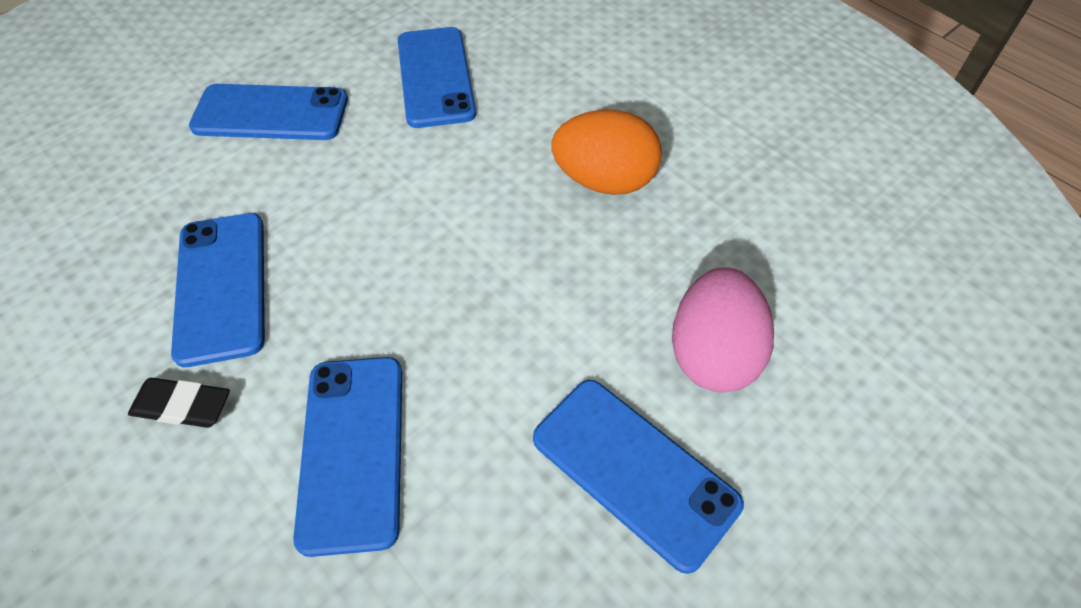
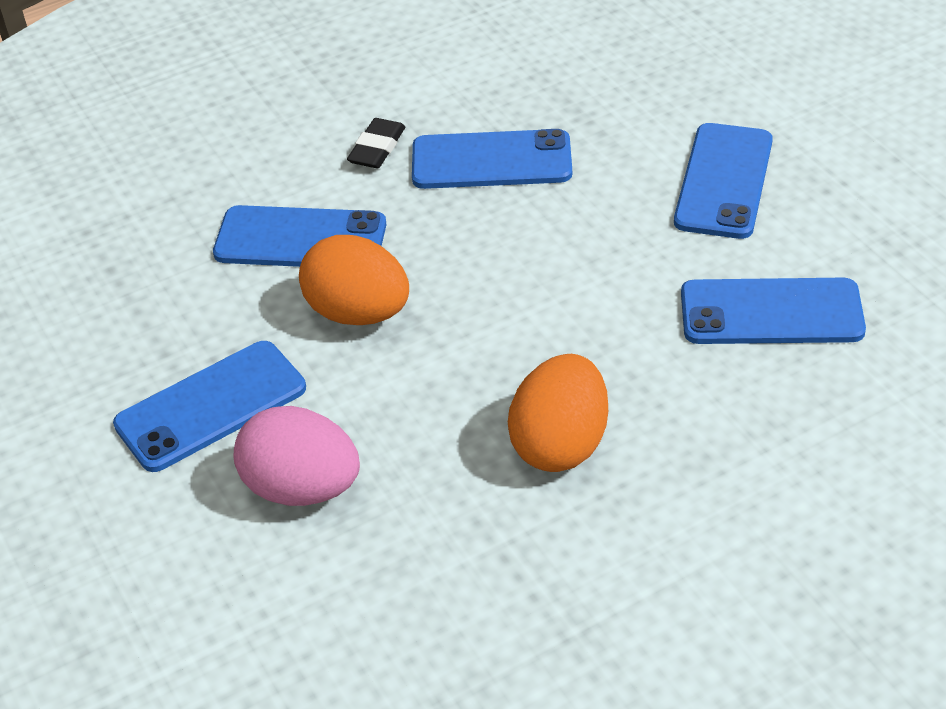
camera: 105 degrees right, 10 degrees down
none -> orange egg [299,235,409,325]

